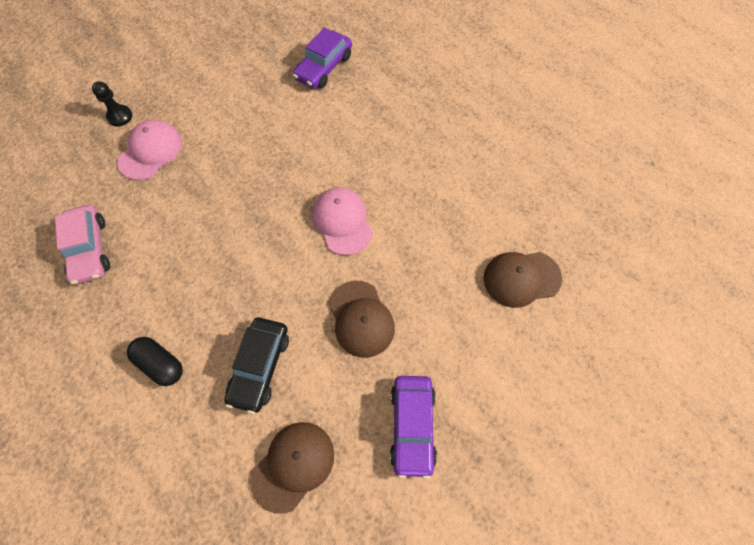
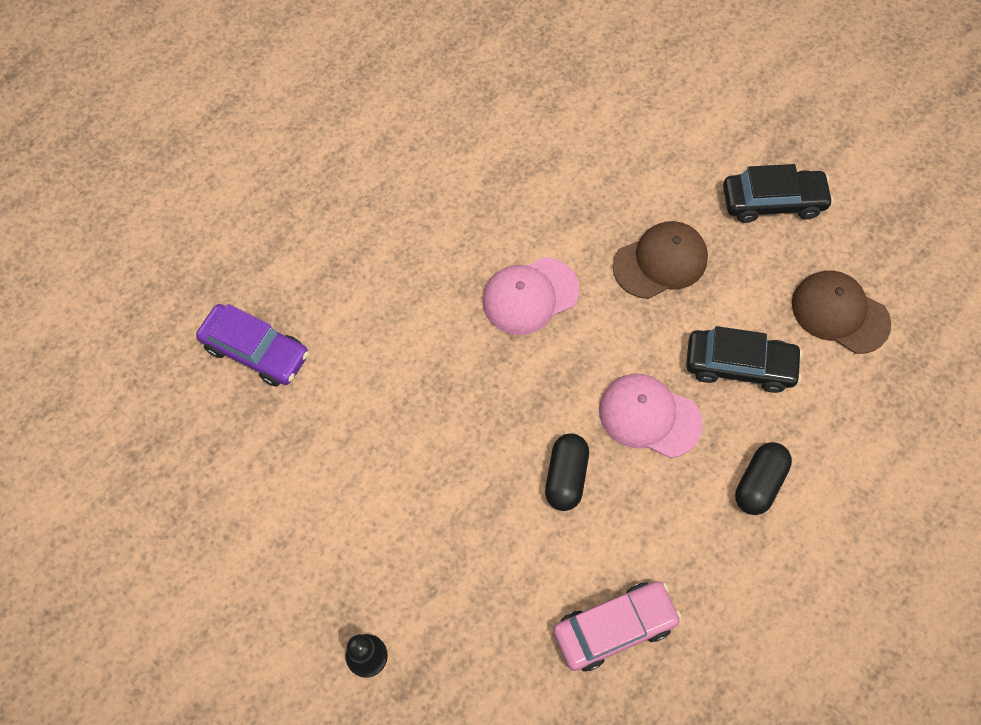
camera: 95 degrees left, 0 degrees up
pink cap [117,120,182,180] -> pink cap moved to [599,374,703,458]
purple car [390,376,437,479] -> black car [723,164,834,223]
brown cap [483,252,562,308] -> none
none -> black capsule [545,433,589,511]

